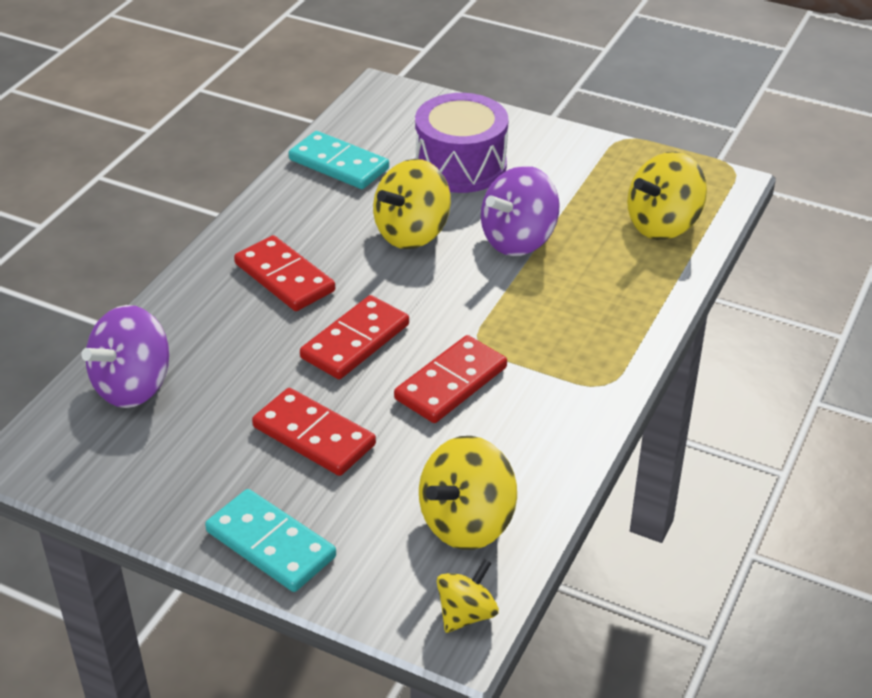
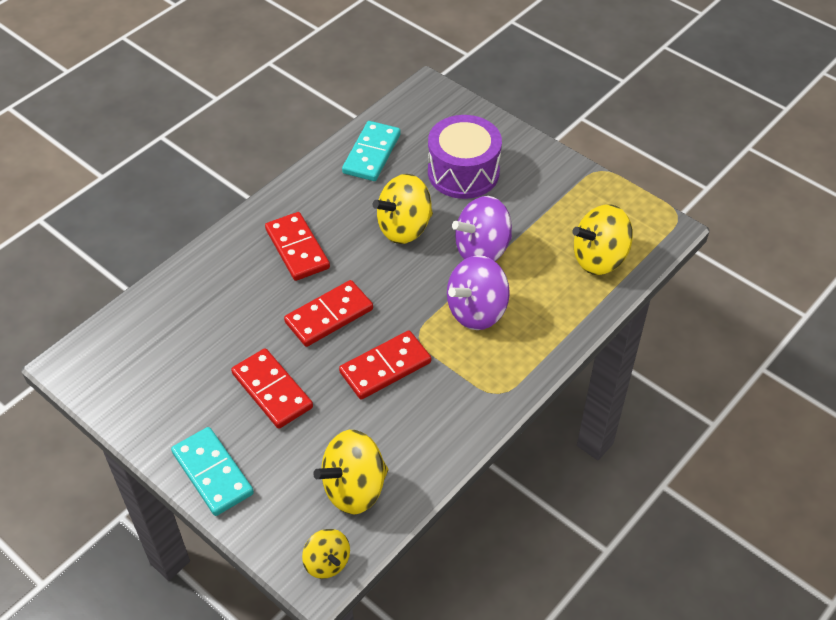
camera: 15 degrees right, 10 degrees up
purple spinning top [81,305,169,408] -> purple spinning top moved to [447,255,510,330]
turquoise domino [289,131,389,189] -> turquoise domino turned 60 degrees clockwise [342,121,401,181]
yellow spinning top [436,559,499,633] -> yellow spinning top turned 90 degrees clockwise [302,529,350,579]

